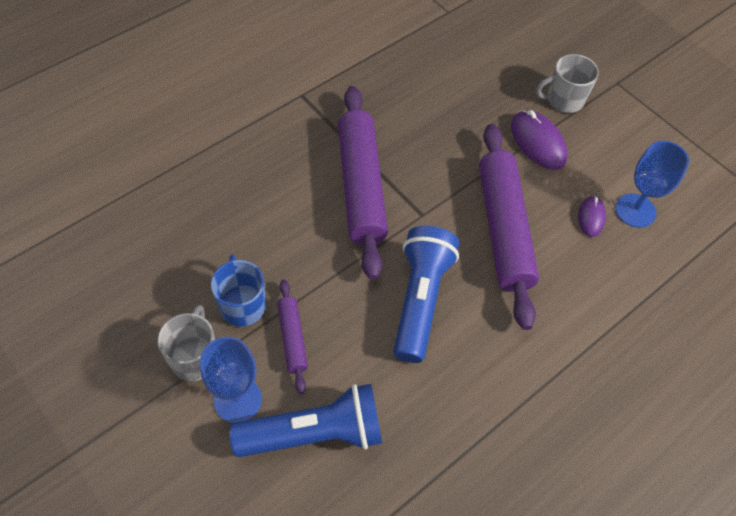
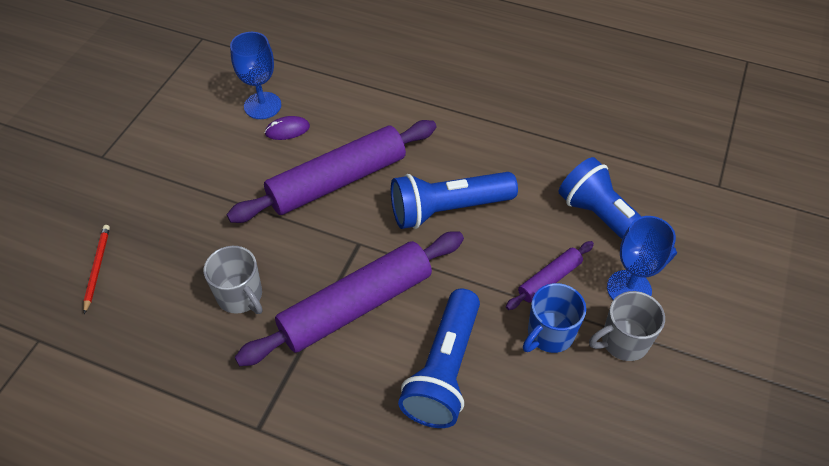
camera: 115 degrees left, 5 degrees down
purple mouse [511,110,567,170] -> none
grey mug [536,54,599,113] -> grey mug moved to [204,246,262,314]
none -> red pencil [84,225,110,314]
none -> blue flashlight [398,289,480,428]

